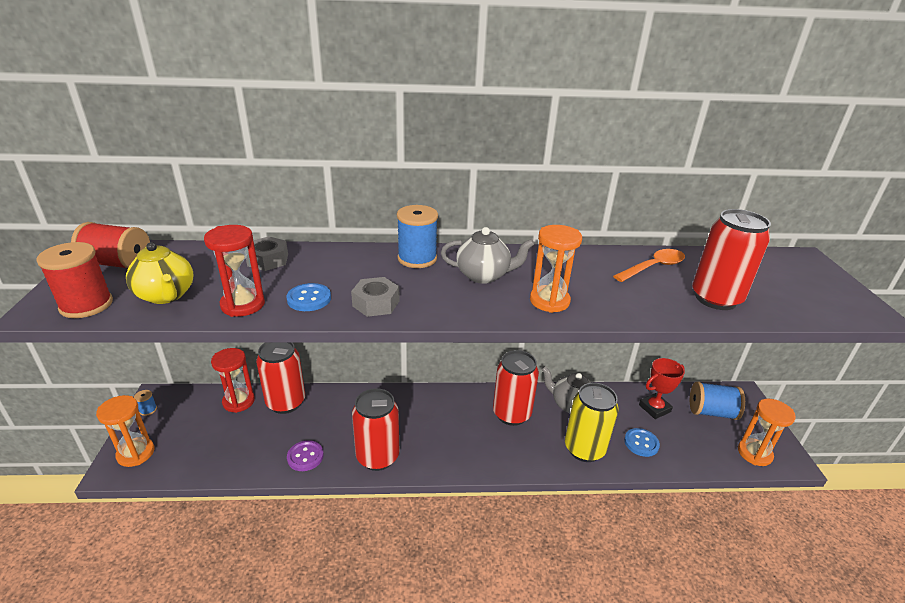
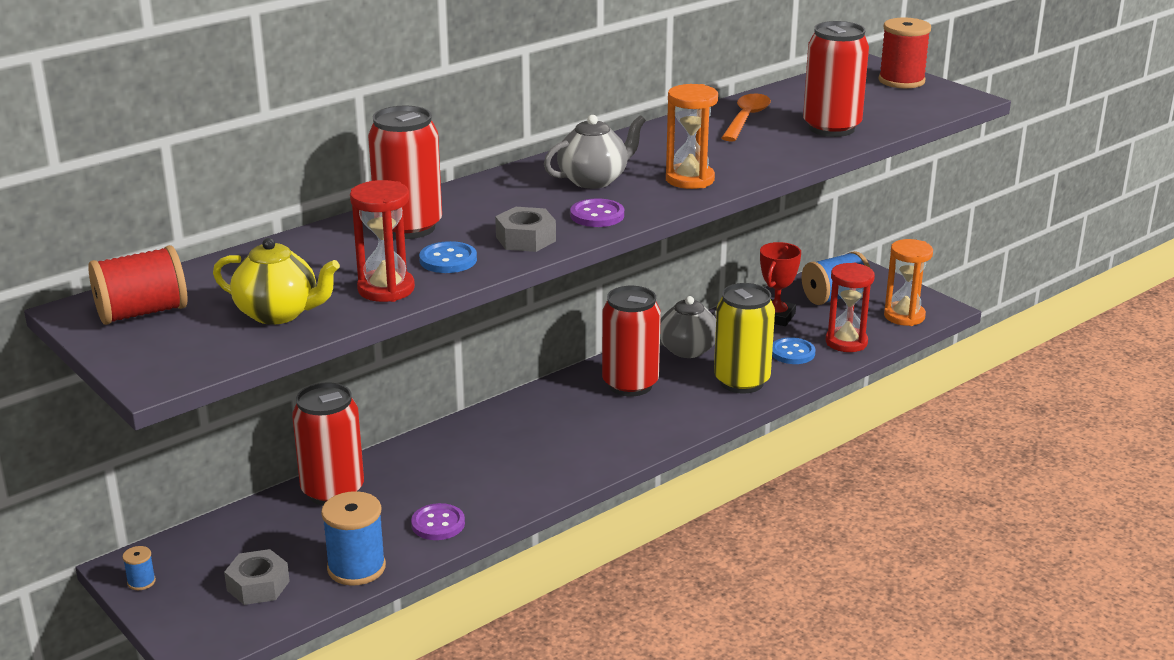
camera: 35 degrees left, 5 degrees down
red spool [36,242,113,318] -> red spool moved to [879,18,931,88]
orange hourglass [96,395,155,467] -> none
red hourglass [211,348,255,413] -> red hourglass moved to [826,263,875,352]
grey nut [246,236,288,271] -> grey nut moved to [224,549,290,605]
red can [352,388,399,471] -> red can moved to [368,106,442,239]
blue spool [397,205,438,268] -> blue spool moved to [321,491,386,586]
none -> purple button [570,198,624,227]

